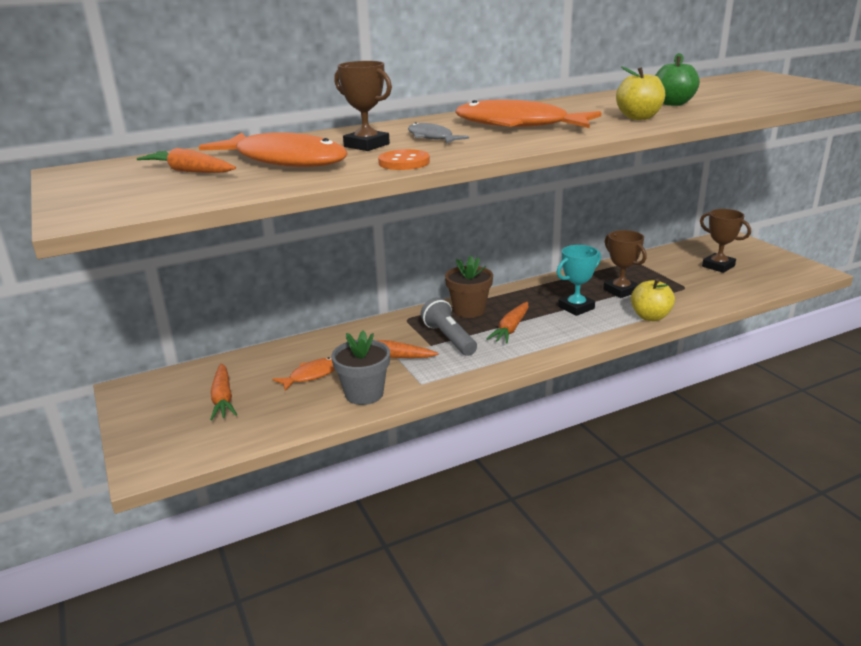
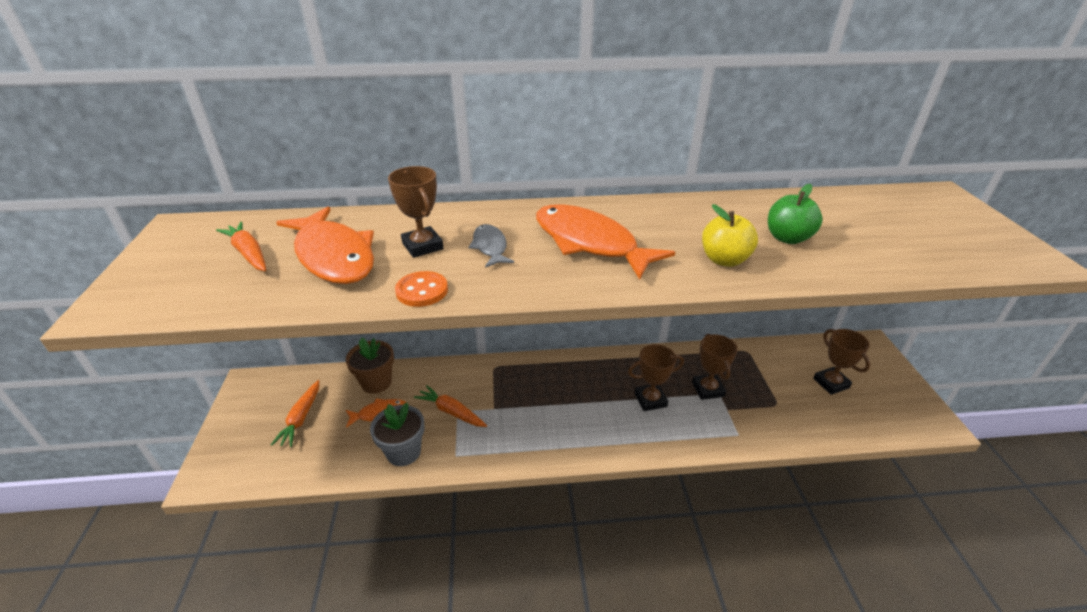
camera: 20 degrees right, 10 degrees up
grey flashlight [421,297,477,356] -> none
brown flower pot [445,256,493,318] -> brown flower pot moved to [346,337,394,394]
orange carrot [486,302,529,343] -> none
turquoise trophy [557,245,601,316] -> brown trophy [628,344,684,411]
yellow apple [631,279,675,321] -> none

